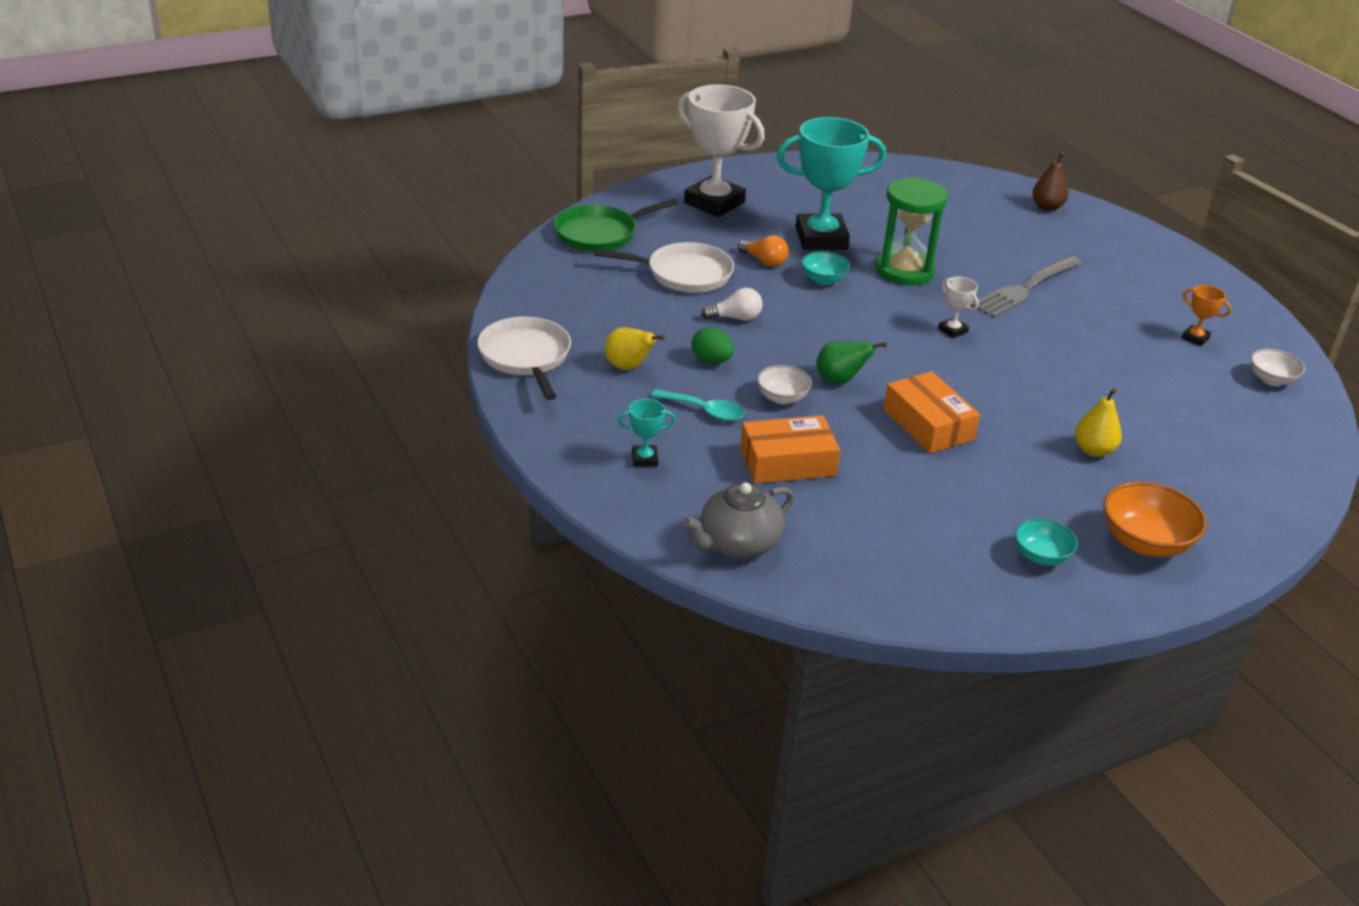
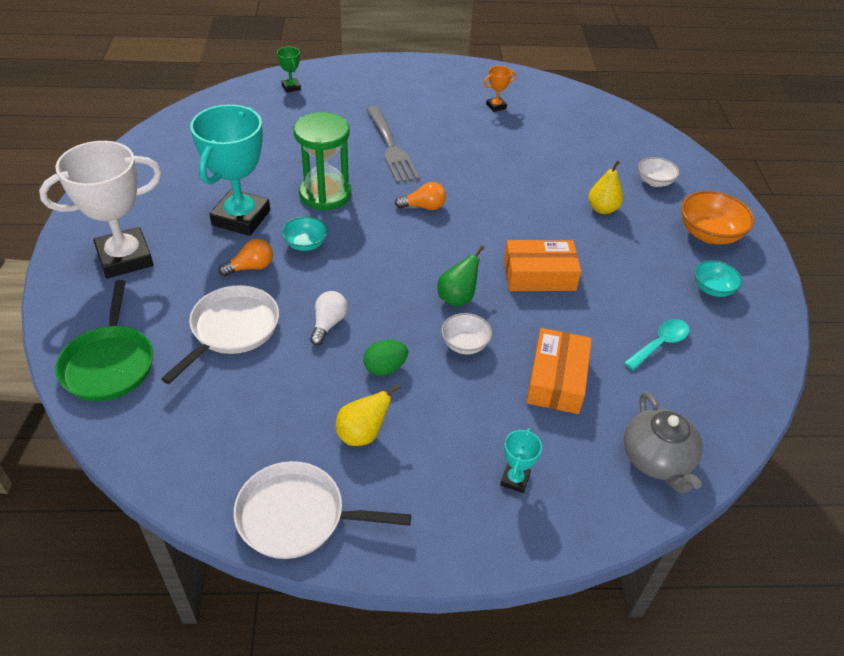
camera: 65 degrees left, 10 degrees up
turquoise spoon [651,389,745,421] -> turquoise spoon moved to [624,319,690,370]
white trophy [938,277,979,338] -> orange light bulb [395,182,446,210]
brown pear [1032,152,1069,211] -> green trophy [277,47,301,93]
white bowl [1251,349,1305,386] -> white bowl moved to [638,157,680,187]

